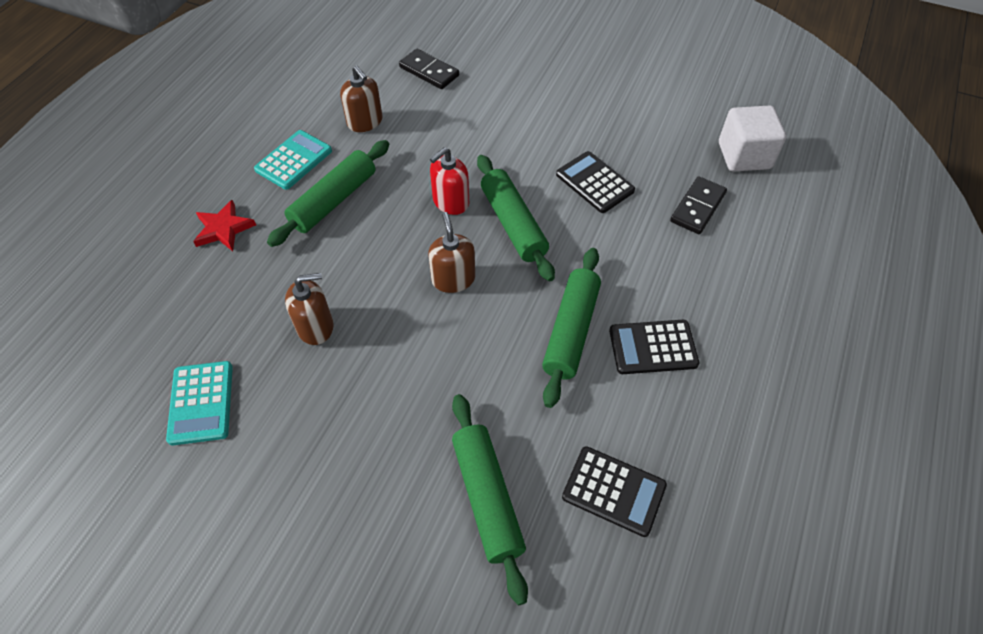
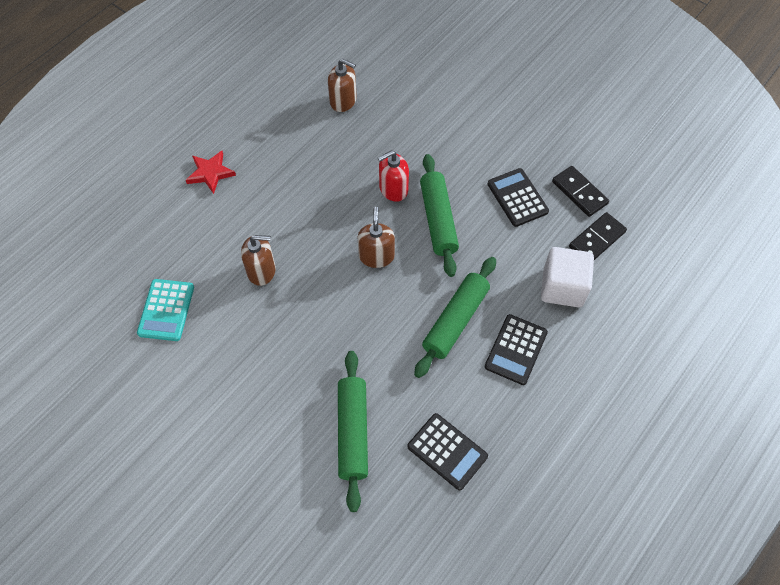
camera: 15 degrees right, 5 degrees up
turquoise calculator [254,130,332,190] -> none
green rolling pin [267,140,389,247] -> none
brown soap dispenser [340,65,383,132] -> brown soap dispenser turned 45 degrees counterclockwise [328,59,357,112]
black domino [399,49,459,89] -> black domino moved to [552,166,609,217]
black calculator [609,320,699,374] -> black calculator turned 75 degrees counterclockwise [484,314,548,385]
white cube [719,106,787,172] -> white cube moved to [541,247,594,308]

